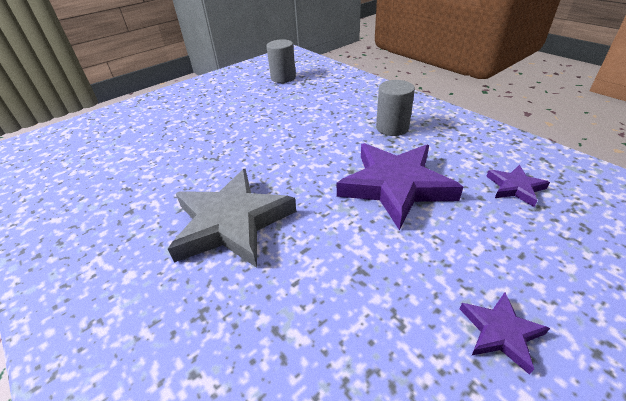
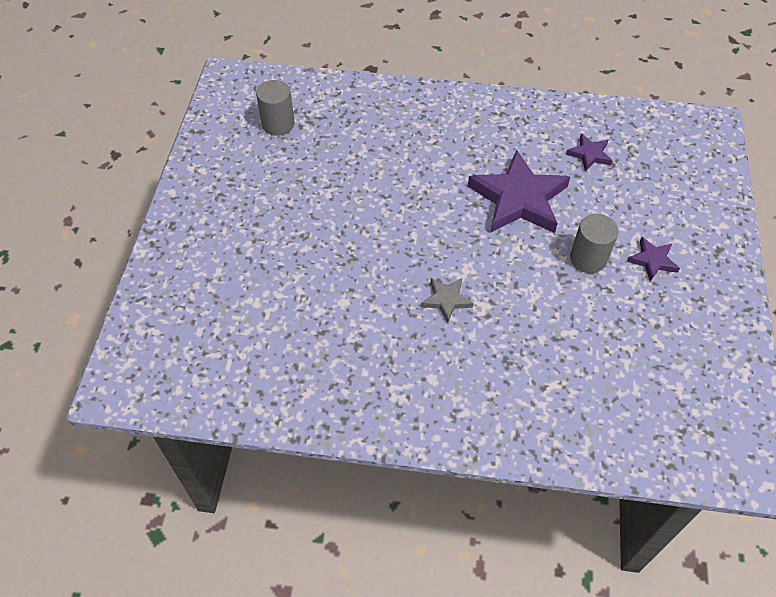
camera: 45 degrees left, 15 degrees up
grey star [168,169,296,268] -> grey star [421,278,474,323], size x0.47
grey cylinder [376,80,415,136] -> grey cylinder moved to [570,214,618,273]

